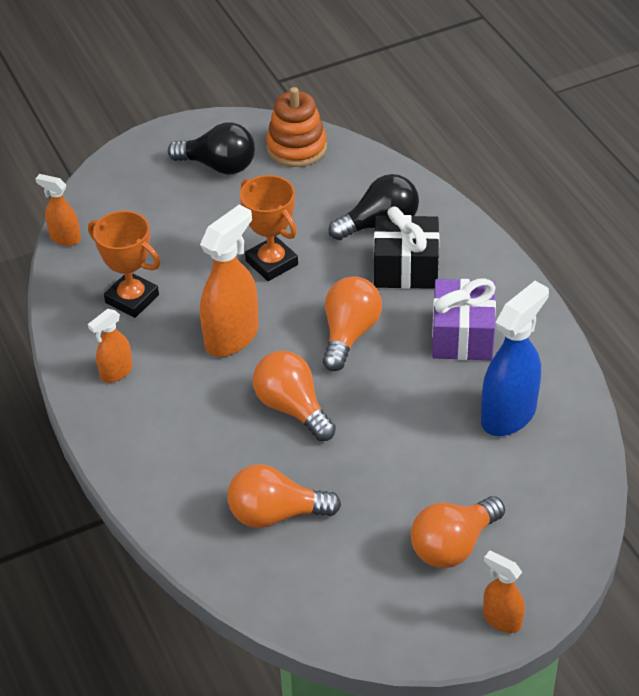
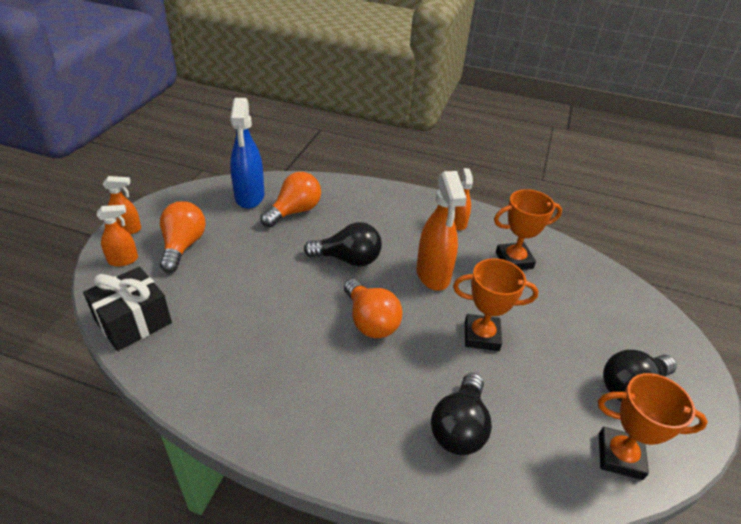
camera: 130 degrees right, 5 degrees down
orange spray bottle [35,174,81,246] -> orange spray bottle moved to [97,205,138,266]
orange light bulb [253,351,336,441] -> black light bulb [304,222,382,267]
orange stacking toy [266,87,327,167] -> orange trophy [598,373,708,480]
black gift [374,207,440,289] -> black gift moved to [83,267,172,351]
purple gift [432,278,496,360] -> none
blue spray bottle [481,281,549,436] -> blue spray bottle moved to [230,98,264,209]

